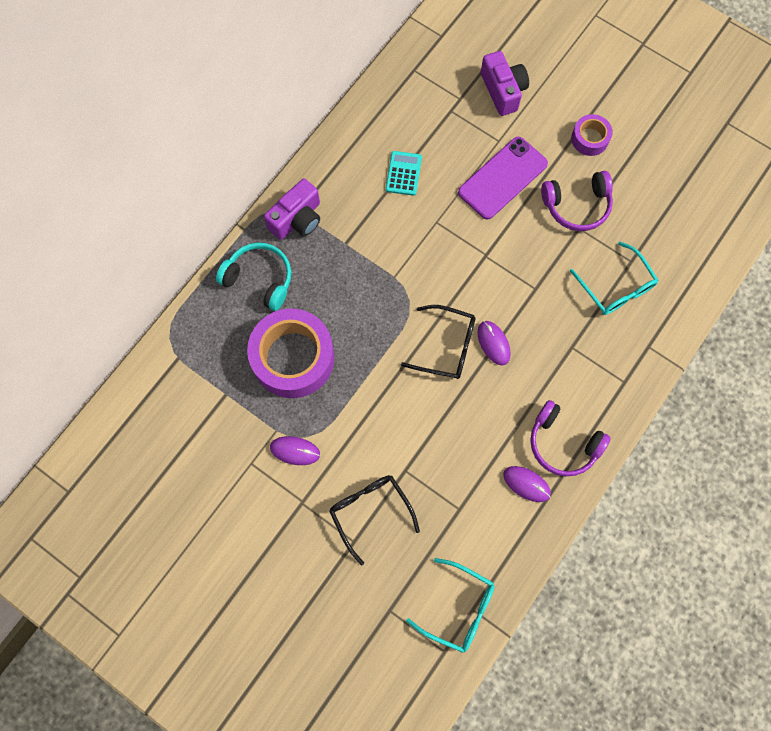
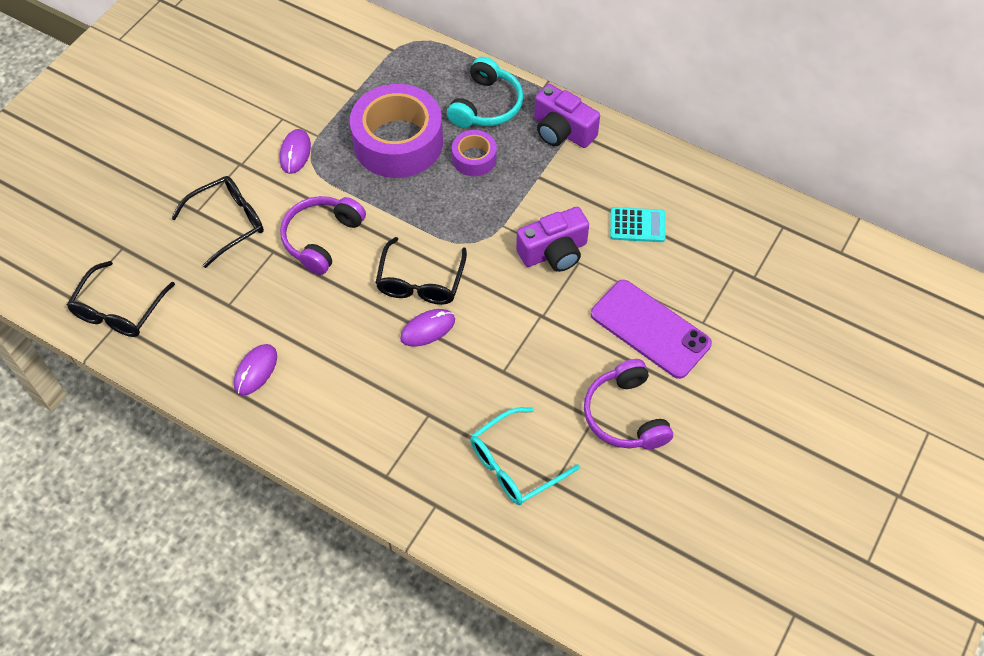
camera: 85 degrees right, 15 degrees down
turquoise glasses [406,558,495,653] -> black glasses [67,261,175,337]
purple camera [481,51,529,116] -> purple camera moved to [516,207,589,272]
purple headphones [530,400,611,476] -> purple headphones moved to [280,196,366,275]
purple tape [571,114,613,156] -> purple tape moved to [452,130,497,176]

